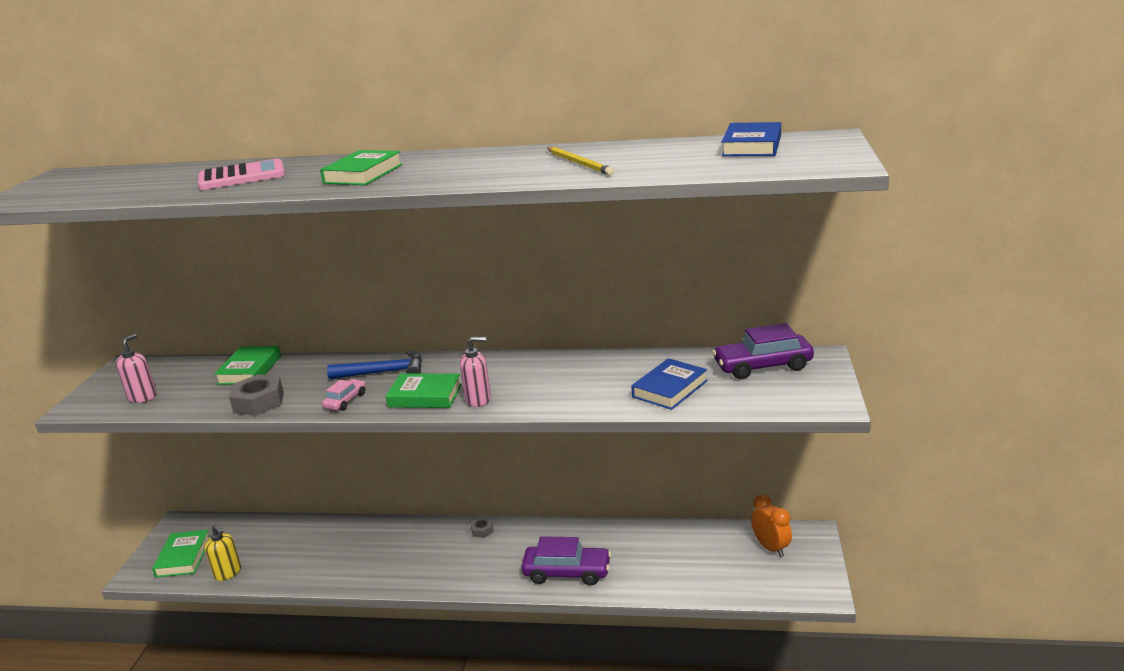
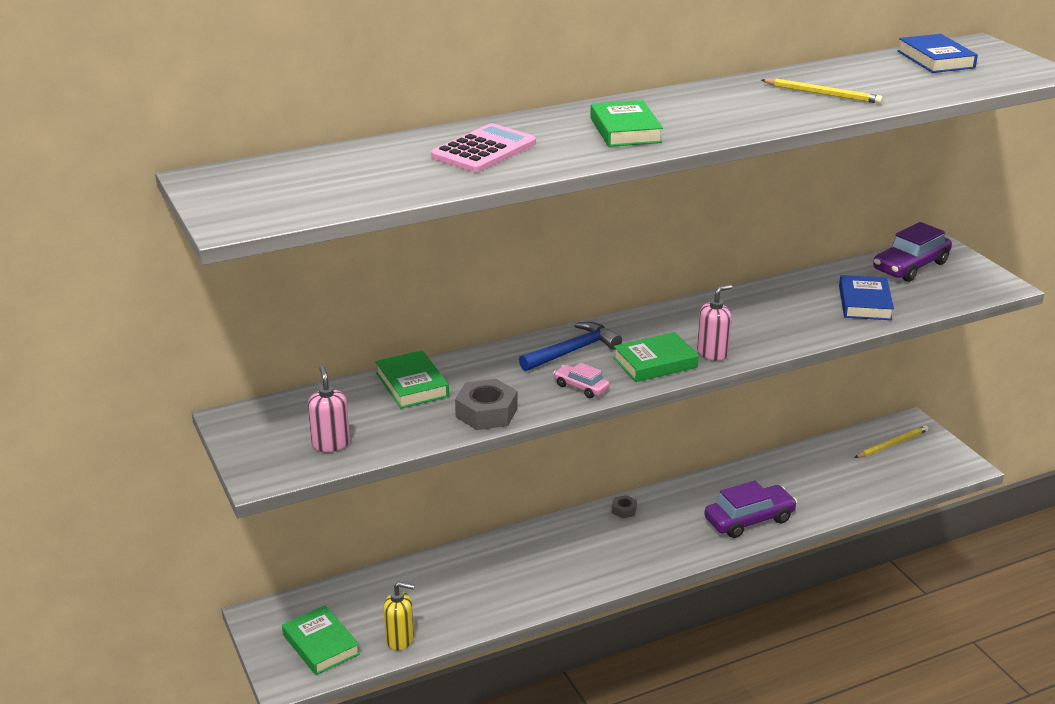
camera: 35 degrees left, 5 degrees up
pink car [322,379,366,411] -> pink car turned 45 degrees counterclockwise [553,362,610,398]
orange clock [751,495,792,557] -> yellow pencil [854,426,929,458]

